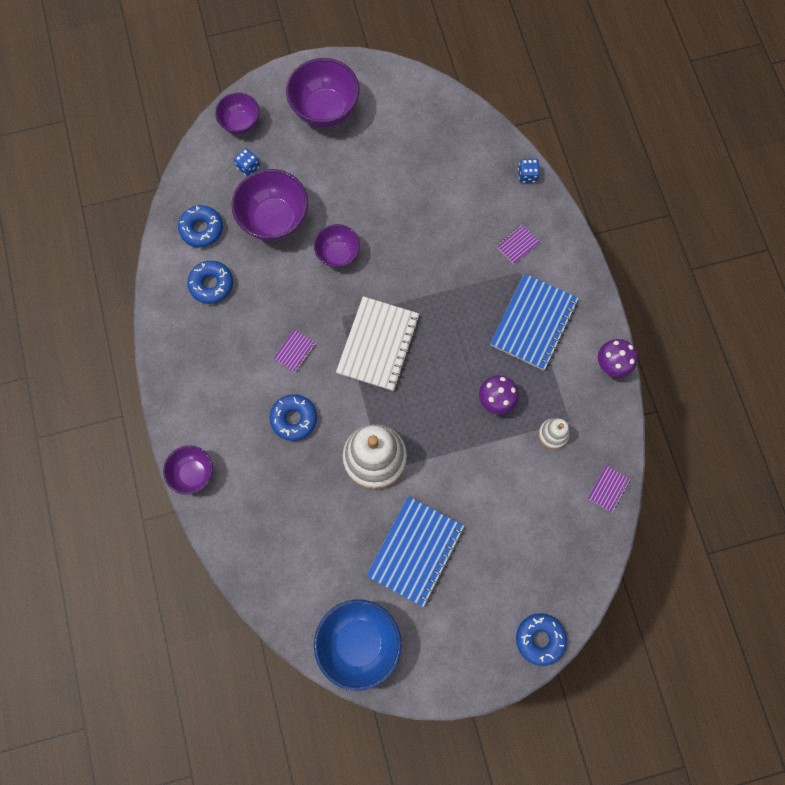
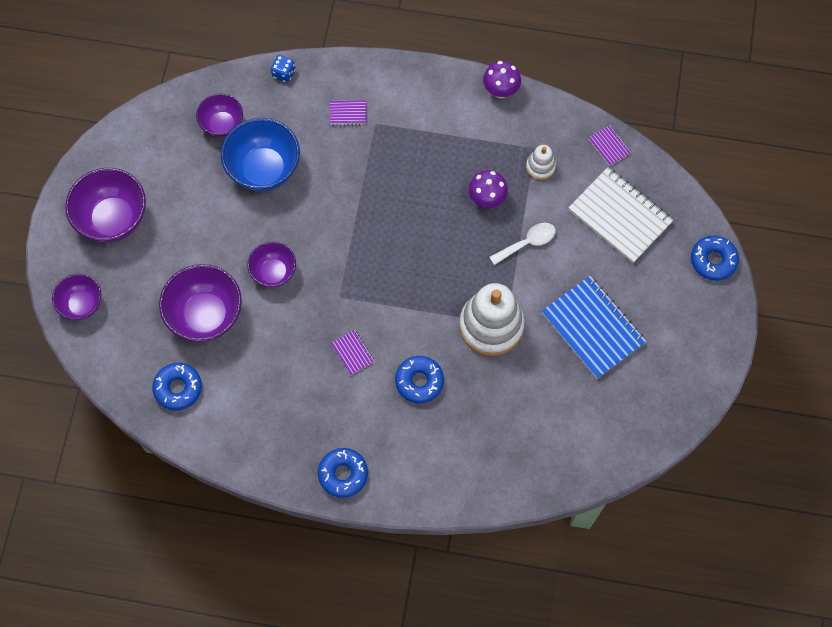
camera: 65 degrees left, 5 degrees down
purple bowl [163,445,213,495] -> purple bowl moved to [196,94,243,137]
blue donut [187,260,233,304] -> blue donut moved to [318,448,368,498]
blue dice [234,148,260,176] -> none
blue bowl [314,599,402,691] -> blue bowl moved to [221,118,300,192]
white notebook [336,296,420,391] -> white notebook moved to [568,167,673,263]
blue notebook [490,274,579,370] -> none
purple notebook [497,224,540,264] -> purple notebook turned 75 degrees counterclockwise [330,100,367,126]
none -> white spoon [490,223,556,265]

